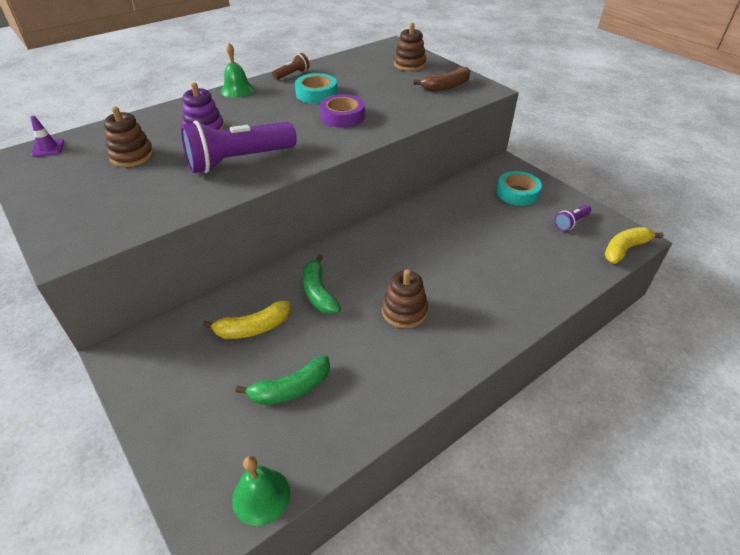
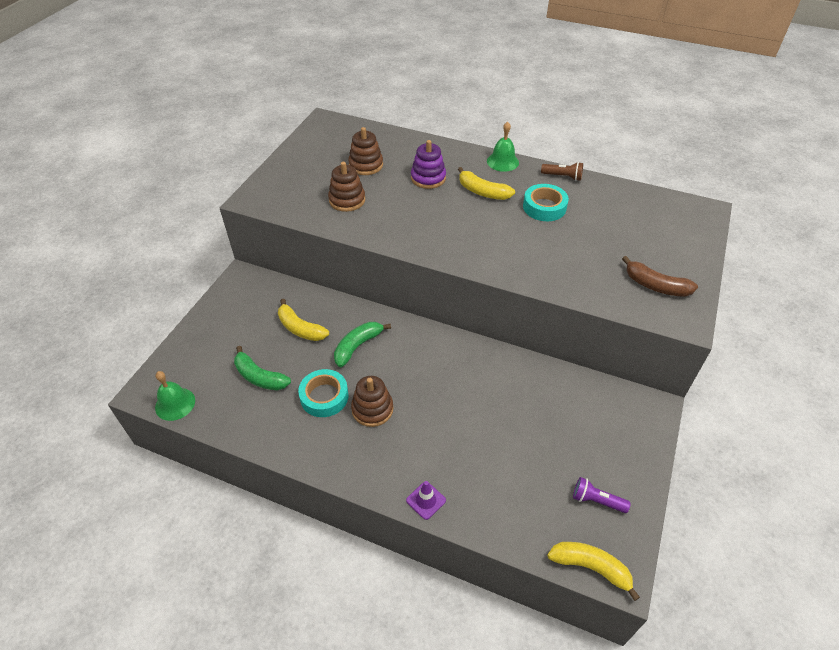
camera: 60 degrees right, 5 degrees up
purple traffic cone [31,116,64,157] -> purple traffic cone moved to [406,481,446,520]
purple flashlight [181,120,297,173] -> none
purple tape [320,94,365,128] -> none
brown stacking toy [394,23,426,71] -> brown stacking toy moved to [328,162,365,212]
turquoise tape [497,171,542,206] -> turquoise tape moved to [298,369,349,417]
none -> yellow banana [458,167,515,200]

